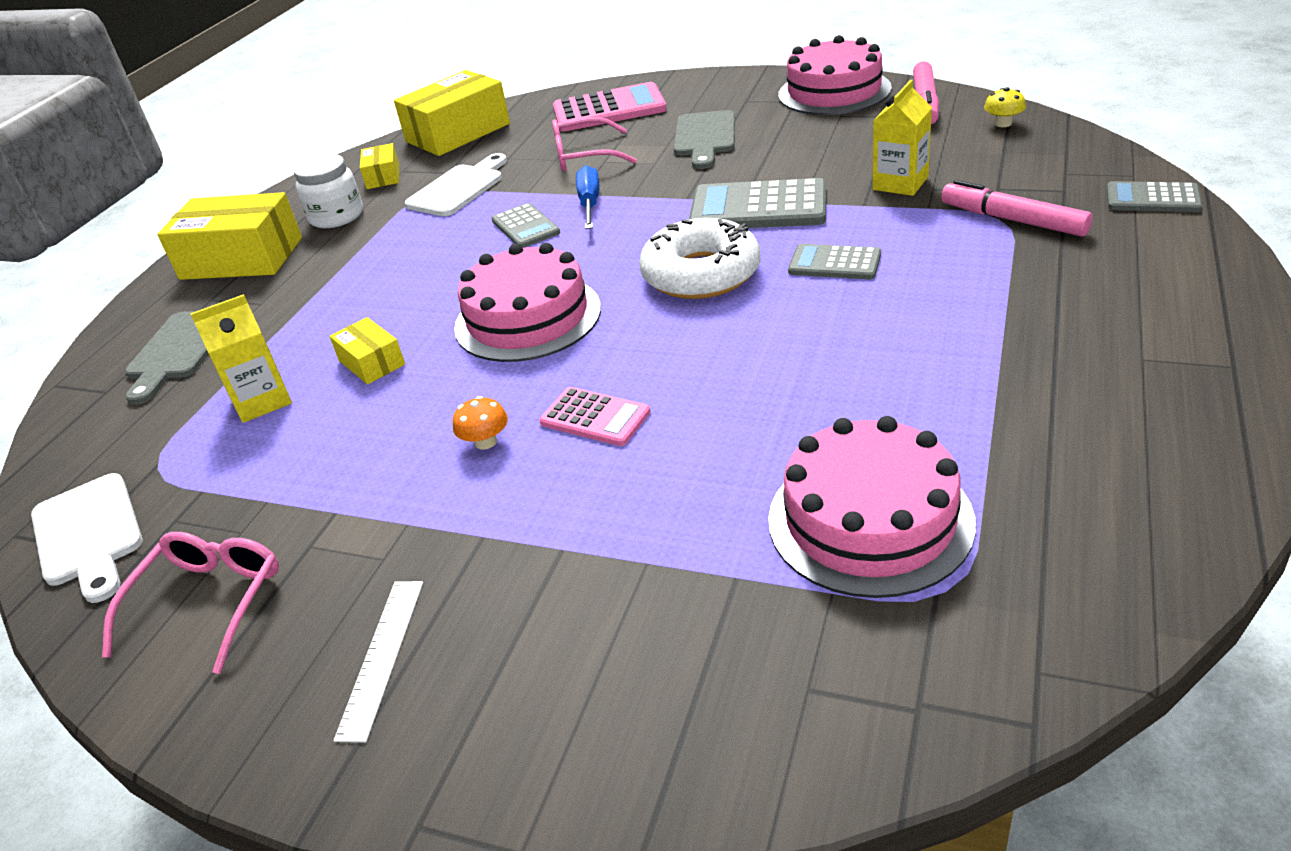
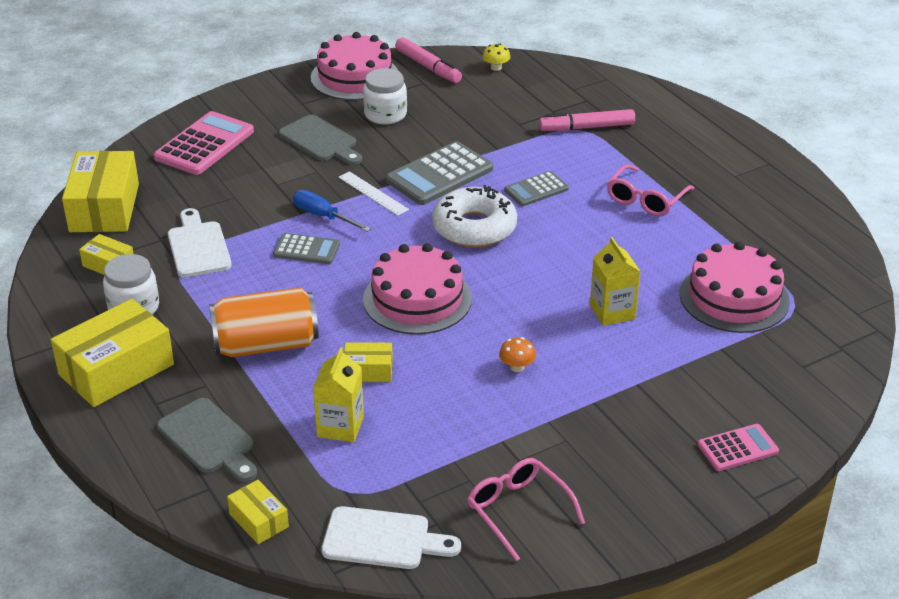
camera: 55 degrees left, 0 degrees up
white ruler [334,581,423,743] -> white ruler moved to [338,171,409,216]
pink calculator [539,387,651,446] -> pink calculator moved to [698,424,779,471]
pink glasses [552,117,637,171] -> pink glasses moved to [607,164,694,216]
yellow carton [872,80,932,196] -> yellow carton moved to [590,237,641,326]
grey calculator [1107,181,1202,212] -> none
none -> orange can [209,287,319,357]
none -> yellow box [227,480,289,544]
none -> white jar [363,68,407,125]

